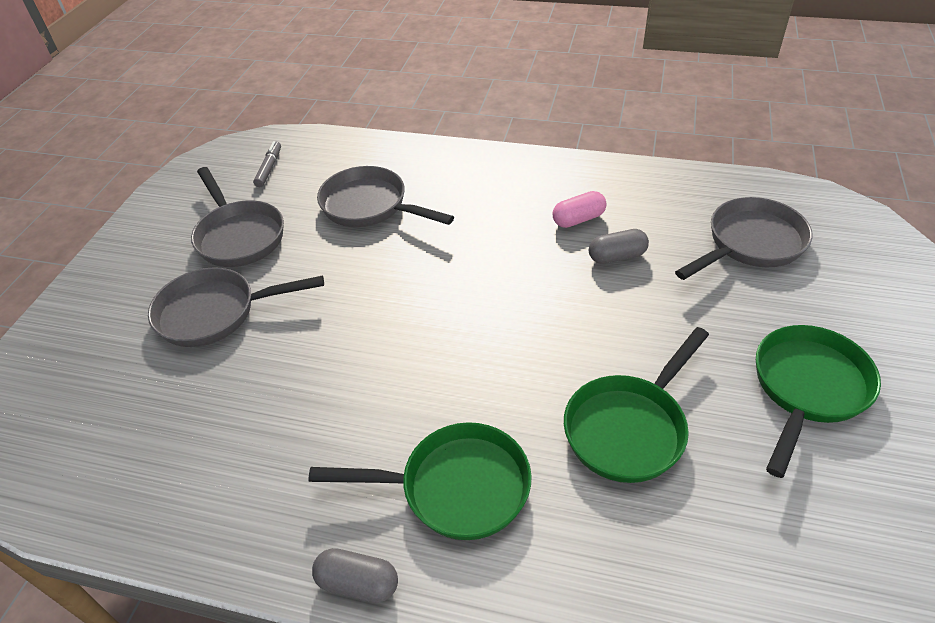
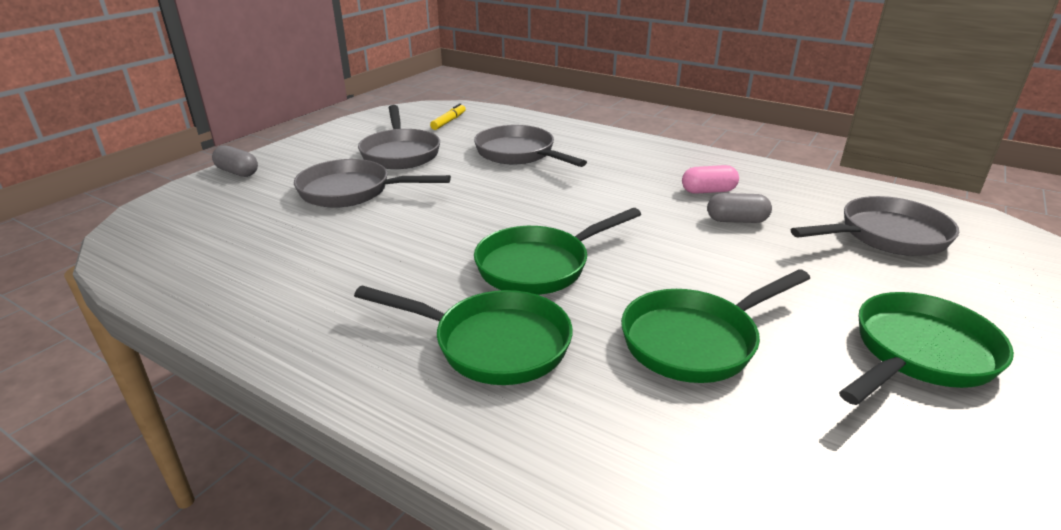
camera: 15 degrees right, 15 degrees down
grey marker [253,141,281,187] -> yellow marker [430,103,466,130]
grey capsule [312,548,398,603] -> grey capsule moved to [212,145,258,177]
none -> green pan [474,208,641,295]

